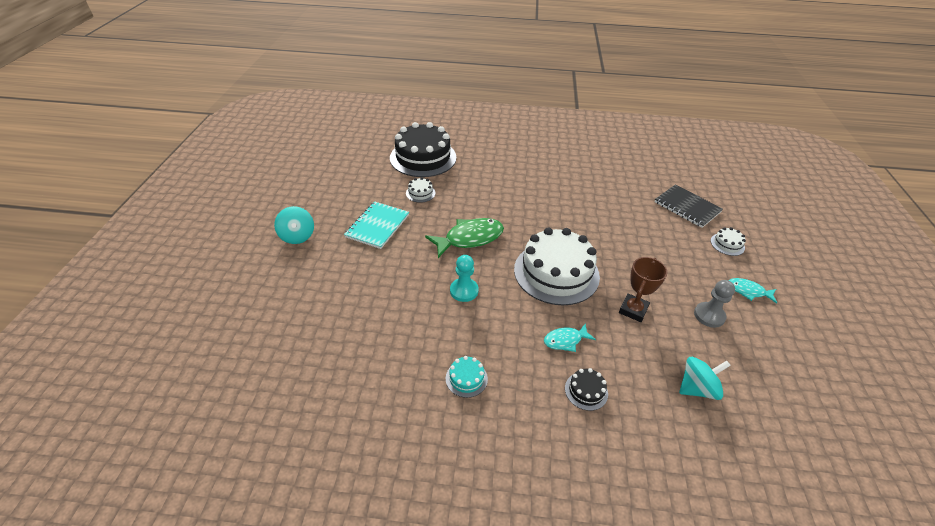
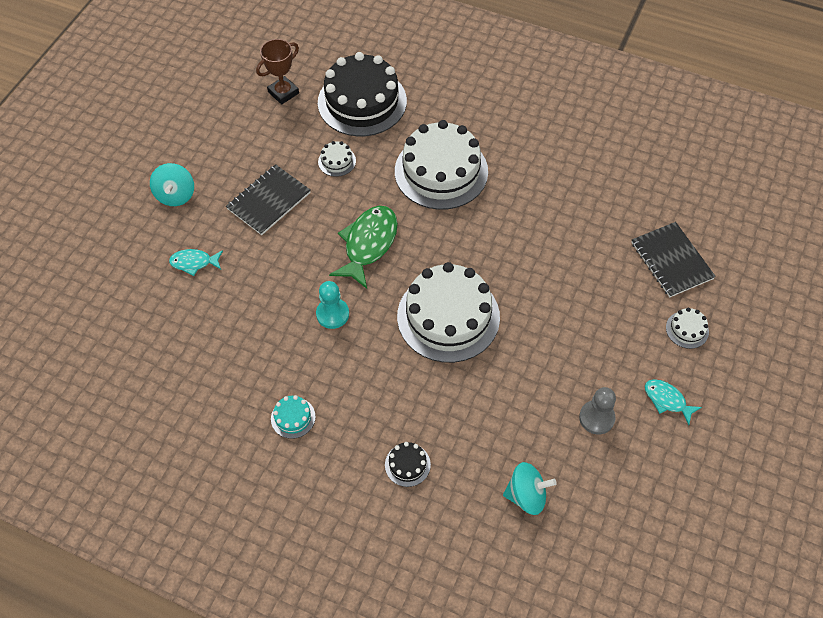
camera: 20 degrees right, 15 degrees up
turquoise notebook [344,201,409,249] -> black notebook [226,164,311,235]
green fish [425,218,504,258] -> green fish turned 60 degrees counterclockwise [329,206,398,289]
turquoise fish [544,323,596,352] -> turquoise fish moved to [169,249,223,276]
brown trophy [619,257,667,322] -> brown trophy moved to [256,39,299,104]
none -> white cake [395,120,488,210]

